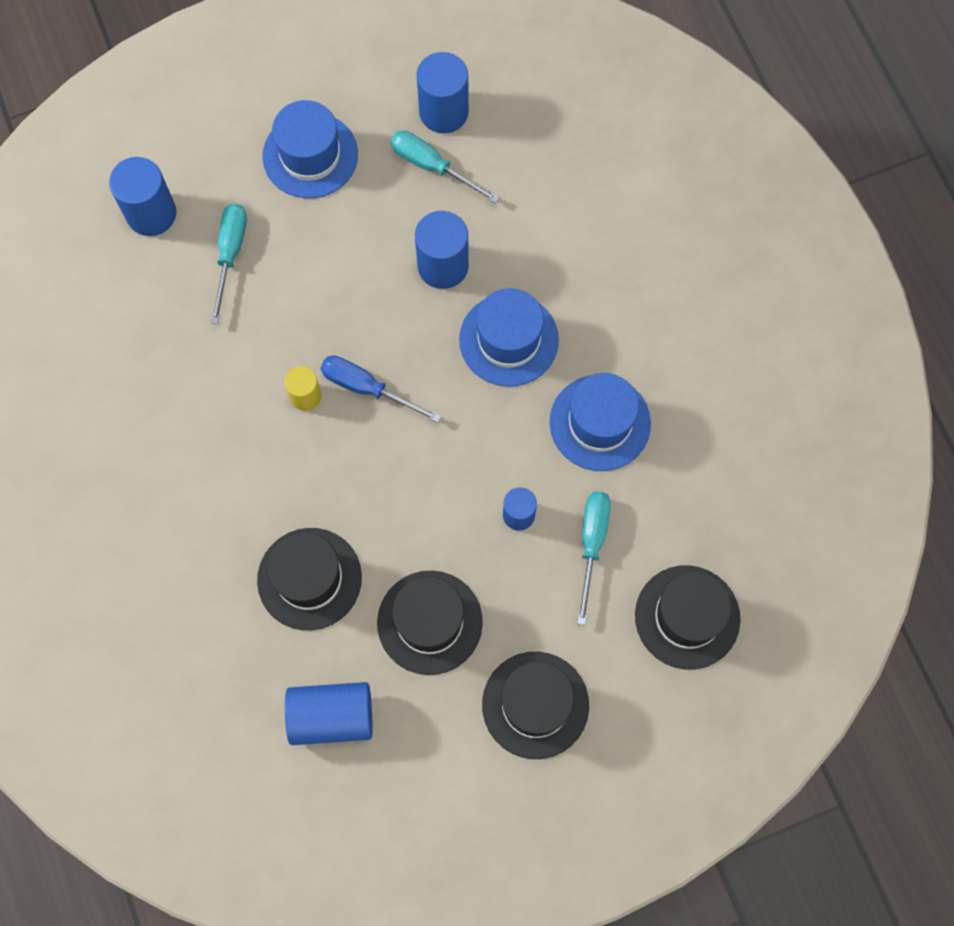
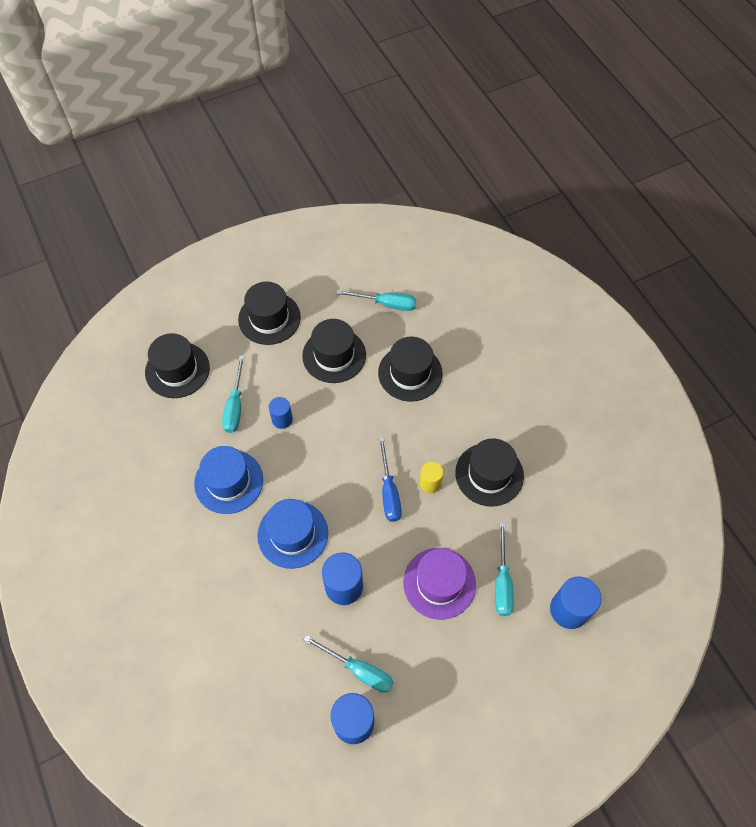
camera: 175 degrees right, 10 degrees down
blue hat [262,100,358,198] -> none
blue cylinder [285,682,373,745] -> turquoise screwdriver [336,290,416,311]
blue screwdriver [320,355,442,423] -> blue screwdriver turned 60 degrees clockwise [379,437,402,522]
none -> purple hat [403,548,476,620]
none -> black hat [455,438,524,507]

